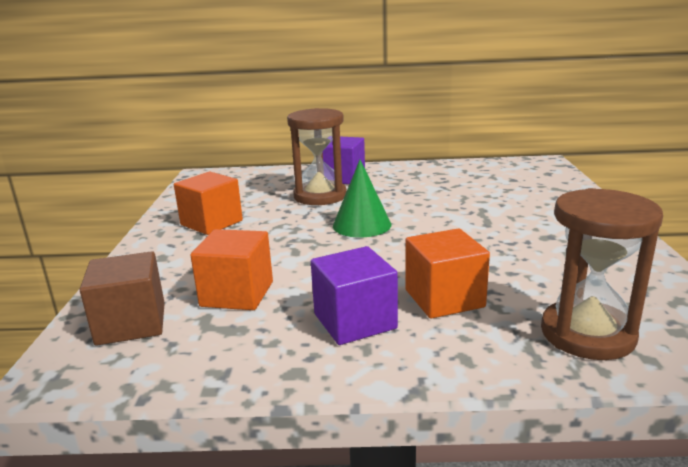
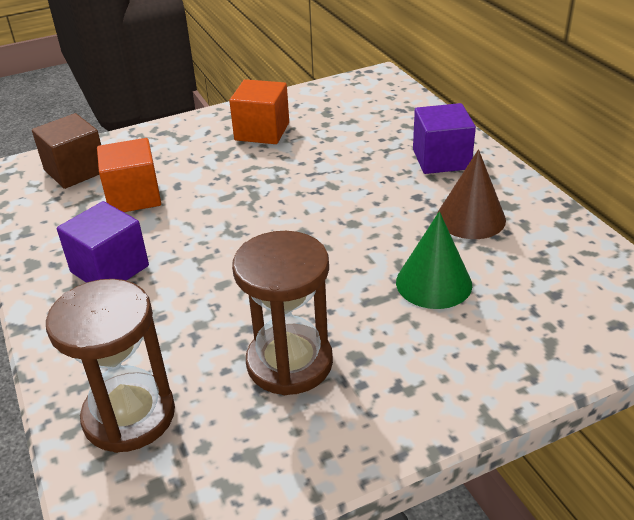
camera: 65 degrees right, 15 degrees up
brown hourglass [287,108,347,205] -> brown hourglass moved to [232,231,333,395]
green cone [333,160,391,237] -> green cone moved to [396,211,472,309]
orange cube [405,228,490,319] -> none
none -> brown cone [437,149,506,239]

